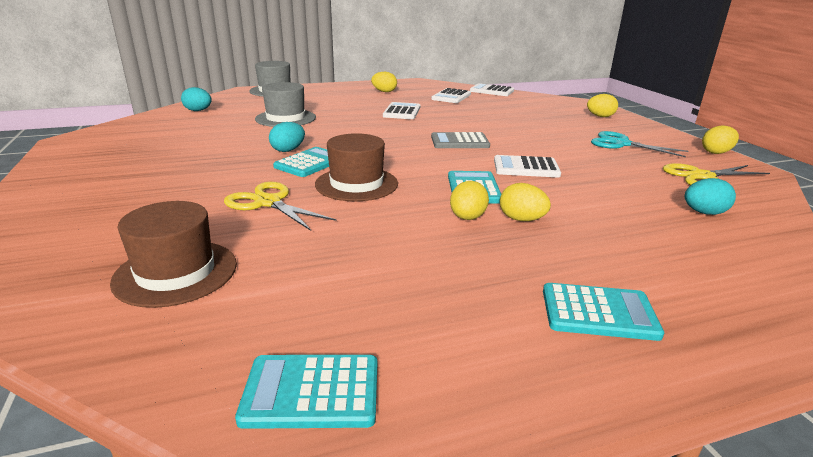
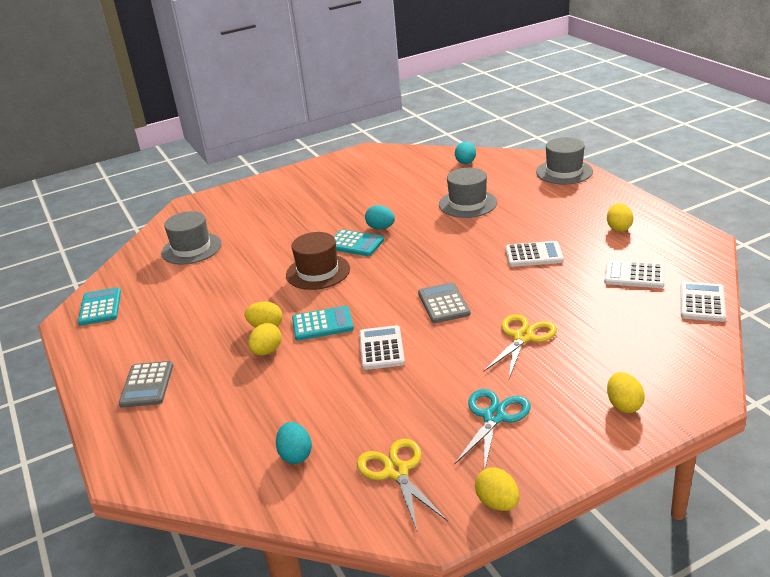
camera: 85 degrees right, 5 degrees up
brown hat [110,201,237,308] -> grey hat [161,211,222,265]
yellow scissors [224,182,336,231] -> yellow scissors moved to [483,314,557,378]
turquoise calculator [543,283,664,341] -> grey calculator [119,361,173,408]

